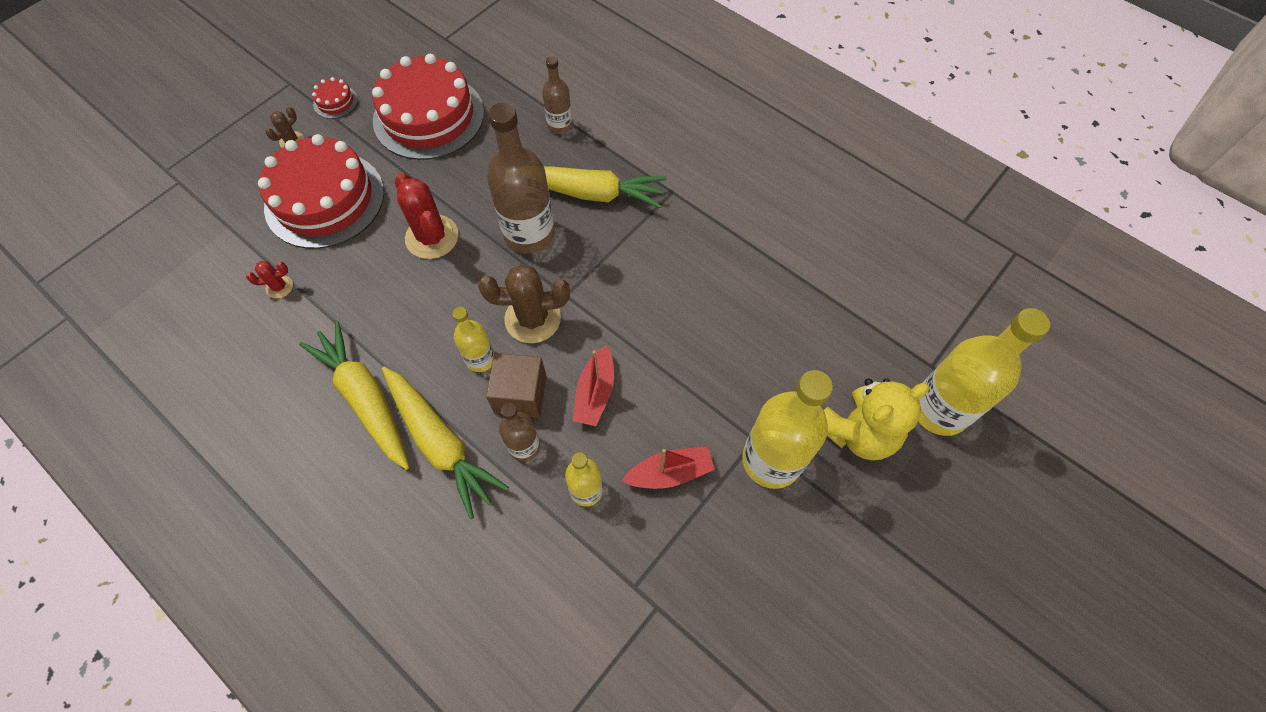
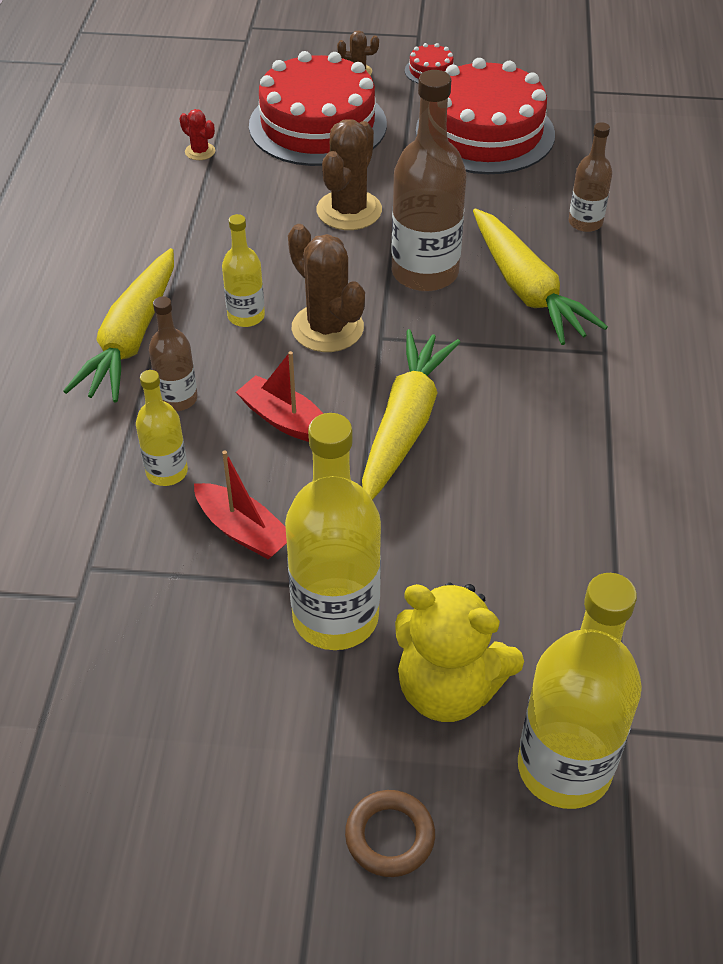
camera: 55 degrees right, 15 degrees down
yellow carrot [299,320,409,470] -> yellow carrot moved to [362,329,460,500]
red cactus [395,173,458,259] -> brown cactus [316,119,382,230]
brown cube [486,353,547,418] -> none
red boat [573,345,614,426] -> red boat turned 60 degrees clockwise [236,351,323,442]
none -> brown ring [345,790,435,877]

